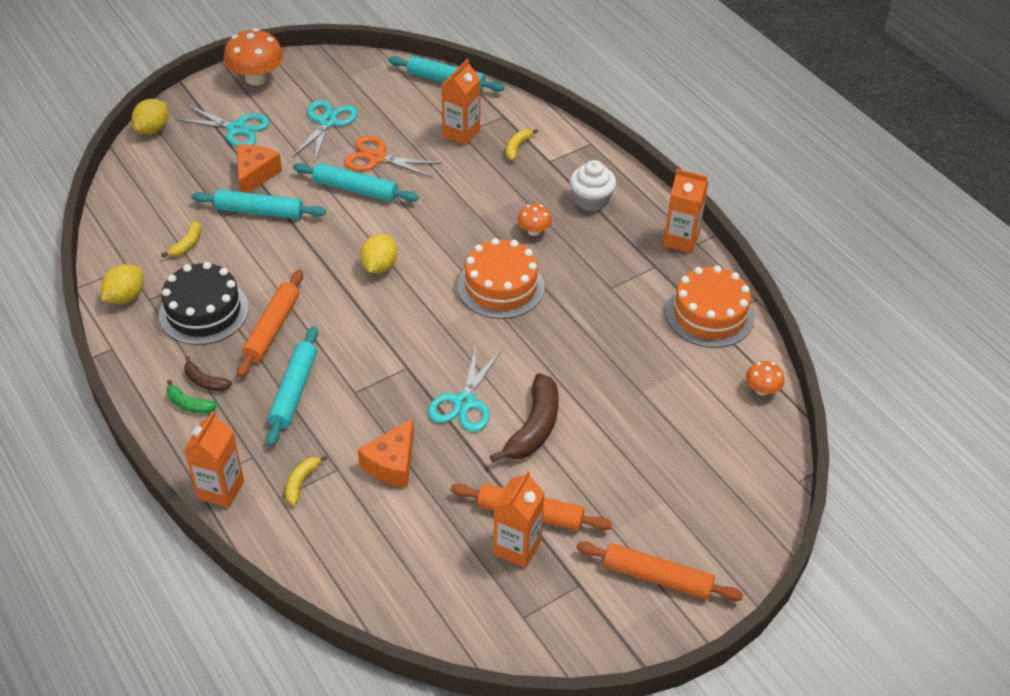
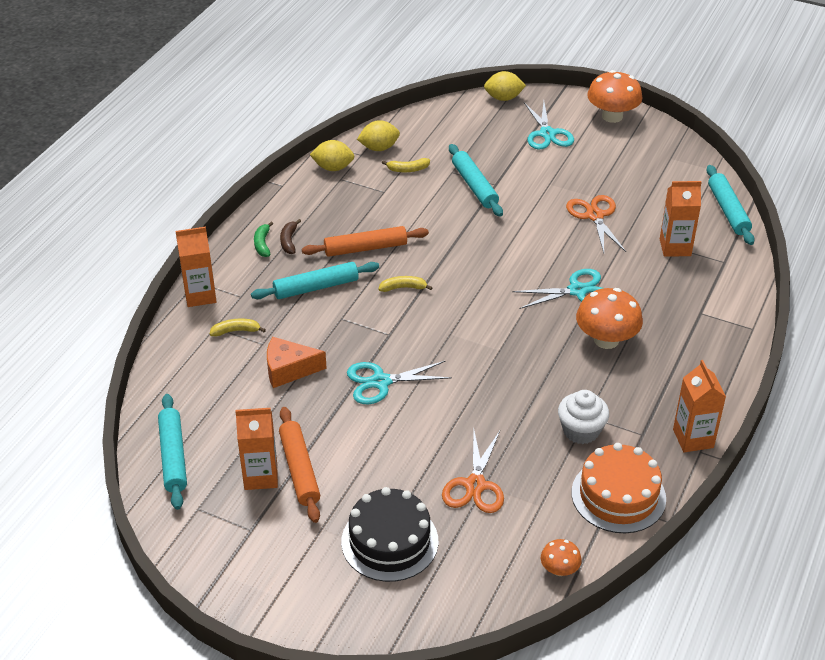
camera: 60 degrees right, 5 degrees down
black cake [158,262,249,345] -> black cake moved to [341,487,438,582]
orange cheese [237,144,282,193] -> none
turquoise scissors [292,100,358,161] -> turquoise scissors moved to [512,269,603,309]
turquoise rolling pin [293,163,418,202] -> turquoise rolling pin moved to [158,394,187,510]
yellow lemon [360,234,398,274] -> yellow lemon moved to [357,120,400,151]
orange cake [457,238,545,319] -> none
brown banana [490,373,559,463] -> none
yellow banana [506,129,538,161] -> yellow banana moved to [379,276,433,292]
orange mushroom [517,204,552,236] -> orange mushroom [576,288,643,349], size x1.90
white cupcake [570,160,616,212] -> white cupcake moved to [558,390,609,444]
orange rolling pin [576,541,744,601] -> none
none -> orange scissors [442,431,504,513]

